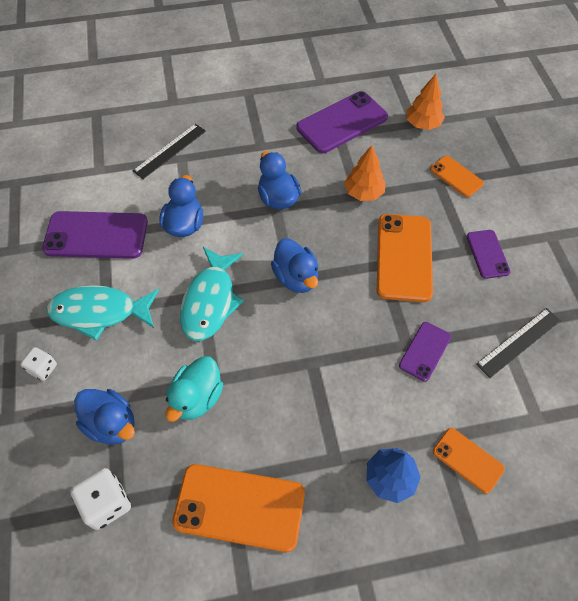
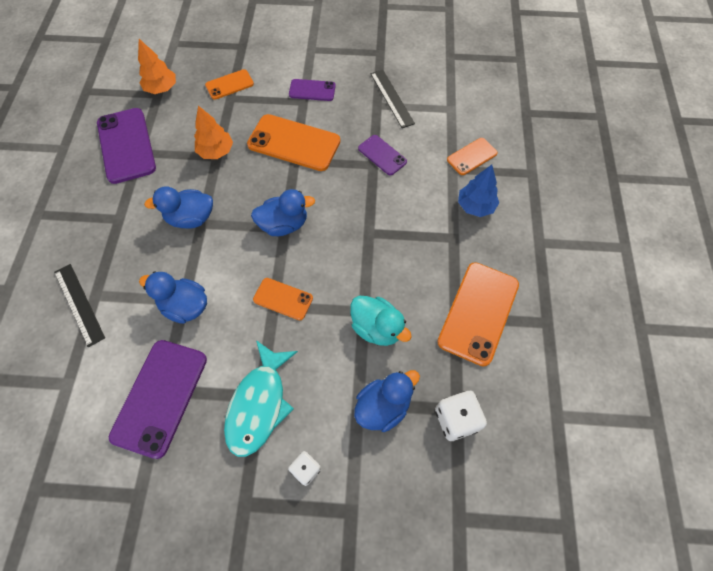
camera: 75 degrees left, 5 degrees up
turquoise fish [180,247,244,341] -> orange phone [253,278,313,320]

